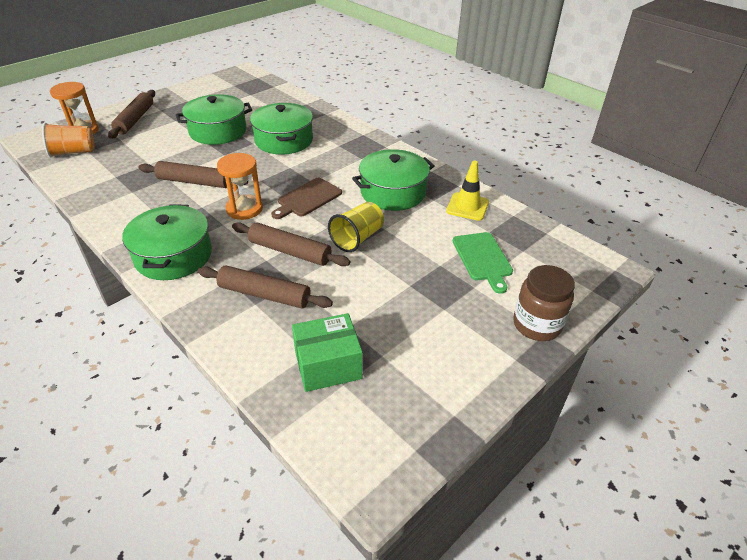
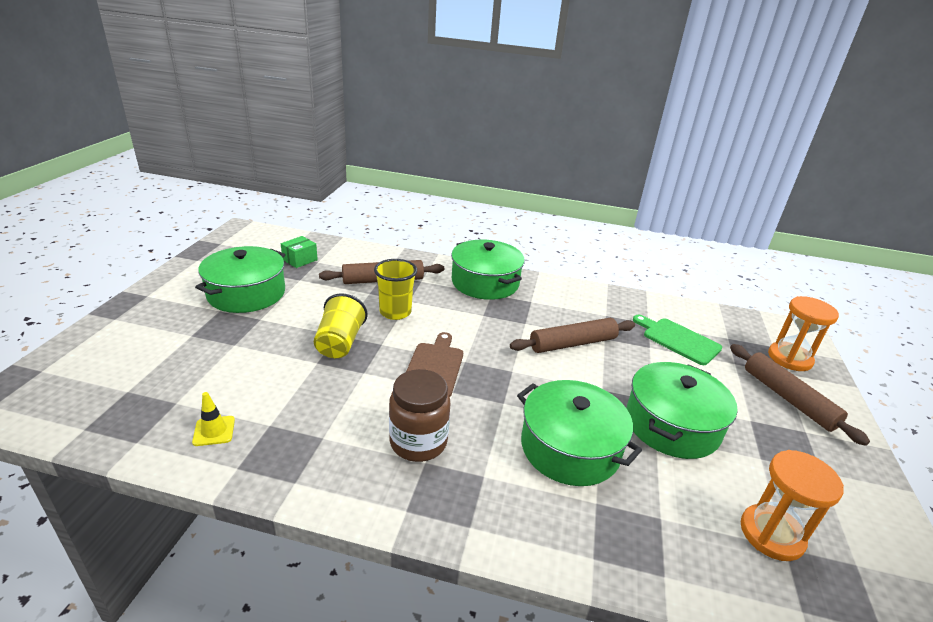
camera: 145 degrees right, 10 degrees down
orange cup [42,123,95,157] -> none
orange hourglass [217,153,263,220] -> orange hourglass moved to [741,450,844,561]
brown rolling pin [232,222,350,266] -> yellow cup [374,259,417,320]
green box [292,313,363,392] -> green box [281,236,318,268], size x0.61
green pot [352,149,435,211] -> green pot moved to [195,246,285,313]
yellow traffic cone [446,160,489,221] -> yellow traffic cone [192,392,235,446], size x0.63
green cutting board [453,232,513,294] -> green cutting board moved to [633,315,722,365]
brown jar [513,265,575,341] -> brown jar moved to [389,369,450,462]

